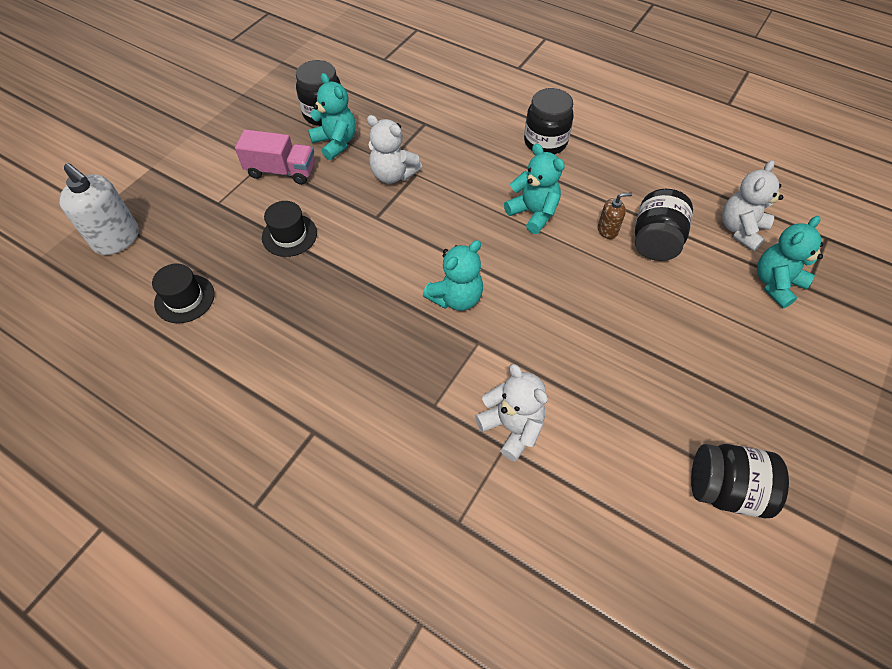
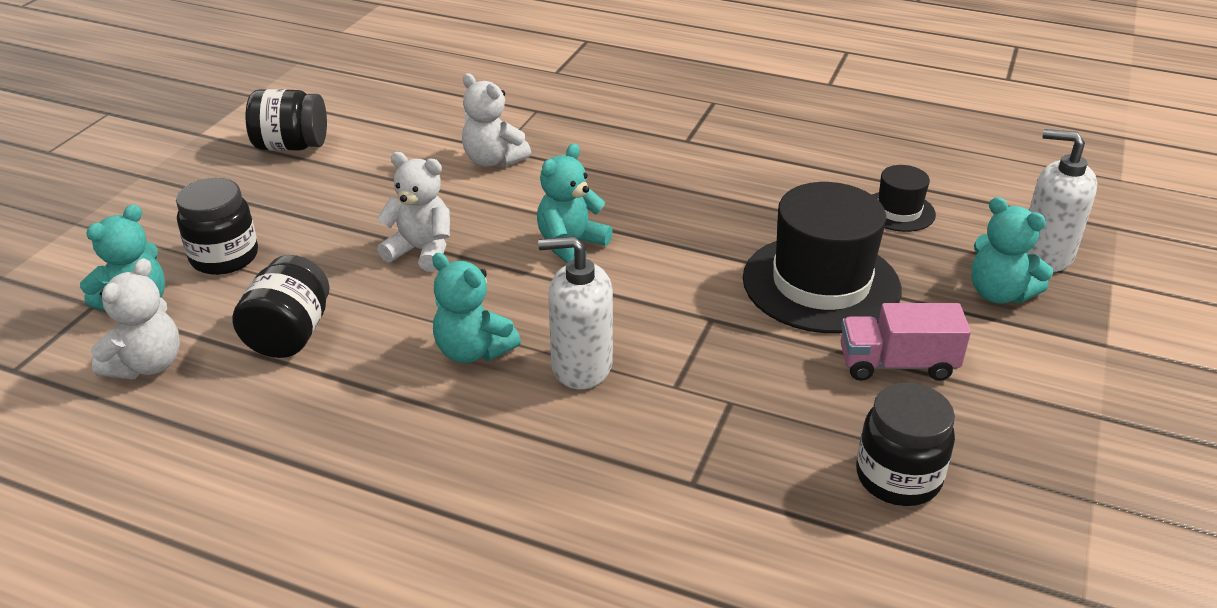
camera: 170 degrees right, 20 degrees down
black hat [262,201,317,257] -> black hat [743,182,902,333], size x2.00
turquoise teddy bear [308,73,356,160] -> turquoise teddy bear moved to [971,197,1053,303]
white teddy bear [367,115,422,184] -> white teddy bear moved to [377,152,450,272]
black jar [524,88,574,154] -> black jar moved to [176,178,258,275]
brown soap dispenser [598,192,632,239] -> none
none -> white soap dispenser [538,236,613,389]

